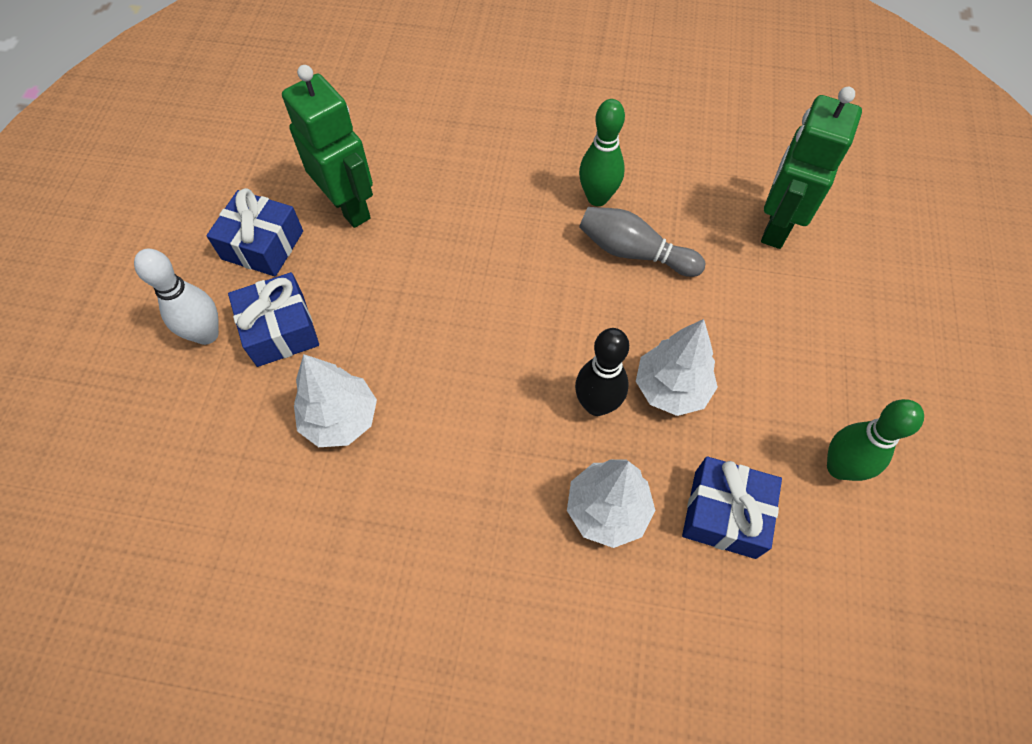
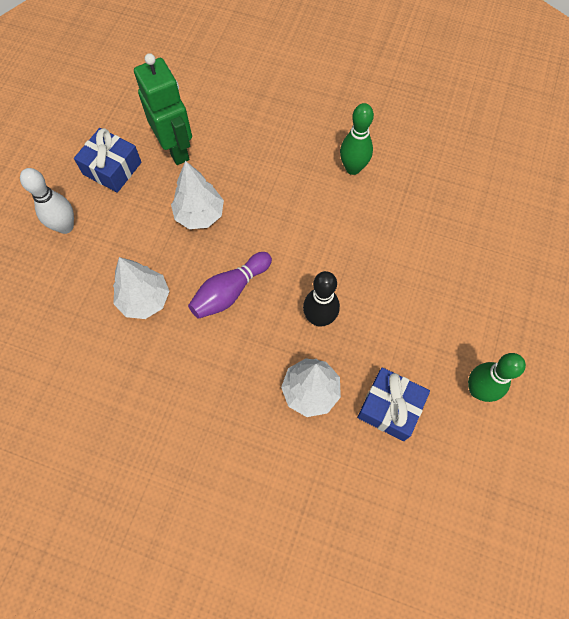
camera: 10 degrees right, 5 degrees up
blue gift [228,272,319,367] -> none
grey bowling pin [579,207,705,277] -> none
white tree [636,319,718,416] -> white tree moved to [171,161,224,229]
green robot [761,87,862,249] -> none
none -> purple bowling pin [188,252,272,319]

